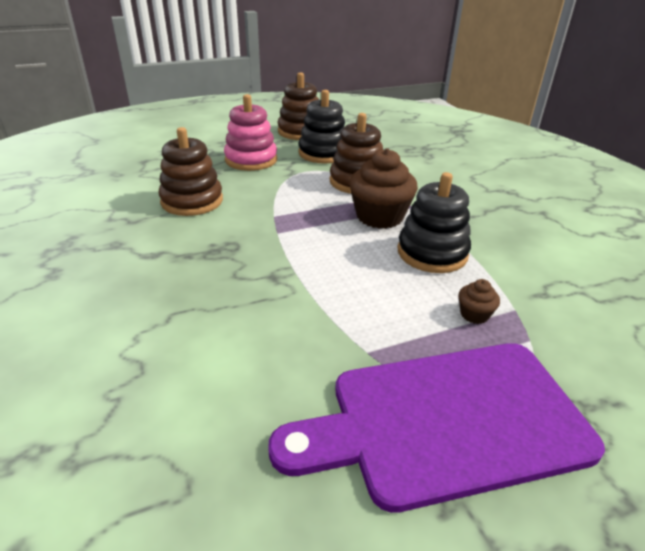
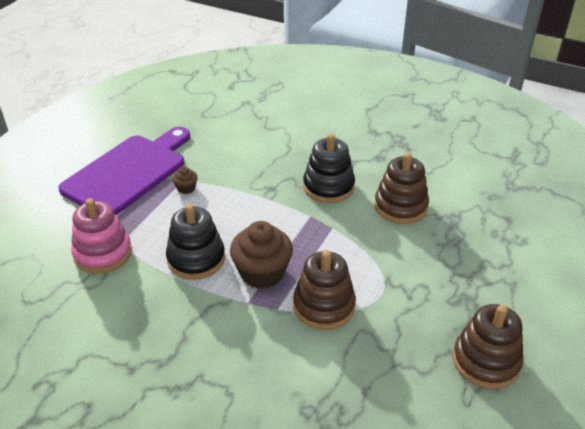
camera: 140 degrees right, 5 degrees up
pink stacking toy [224,94,277,171] -> pink stacking toy moved to [71,198,132,274]
black stacking toy [298,90,345,164] -> black stacking toy moved to [303,134,355,203]
brown cupcake [458,279,500,324] -> brown cupcake moved to [172,166,198,194]

